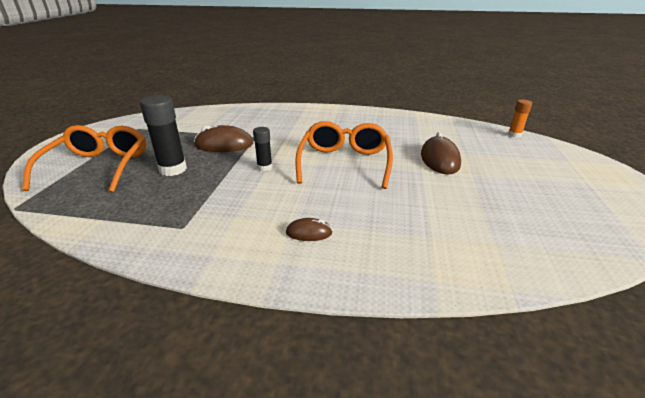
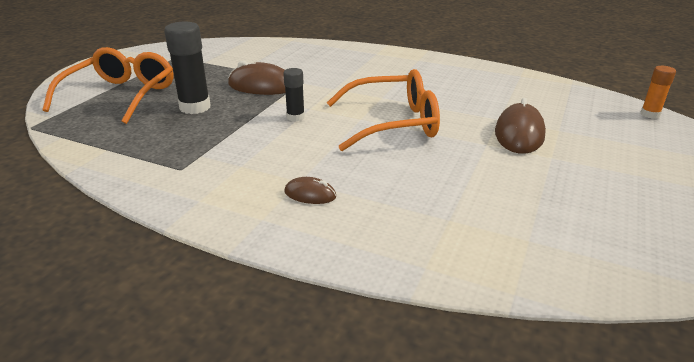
camera: 15 degrees right, 0 degrees up
orange glasses [295,121,393,189] -> orange glasses turned 60 degrees clockwise [327,69,440,151]

